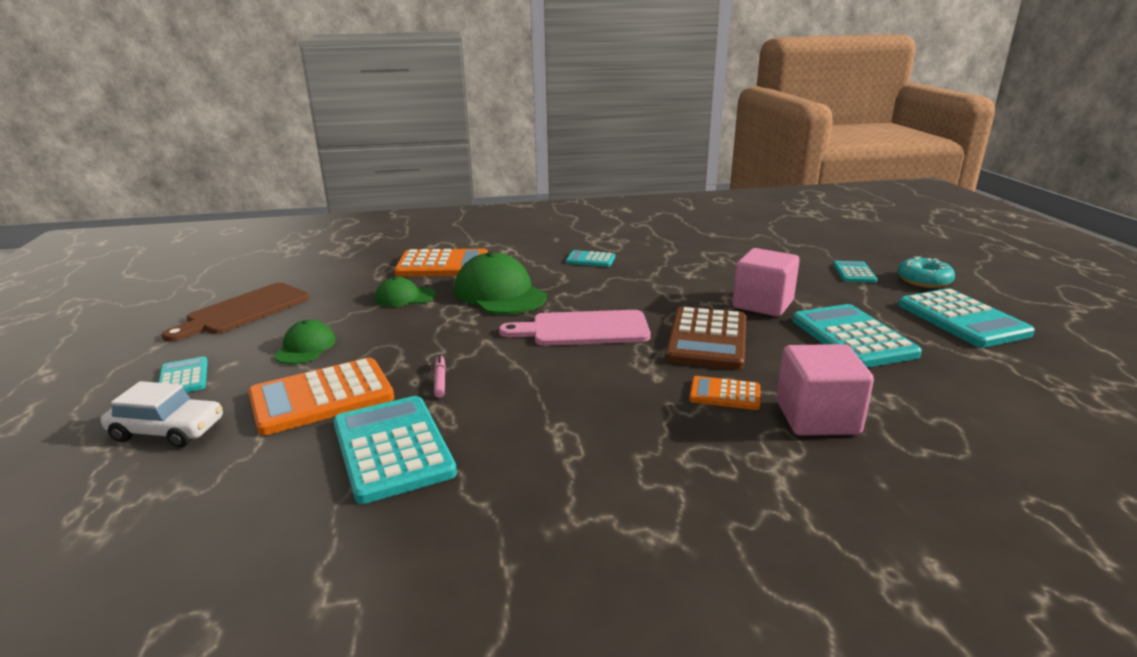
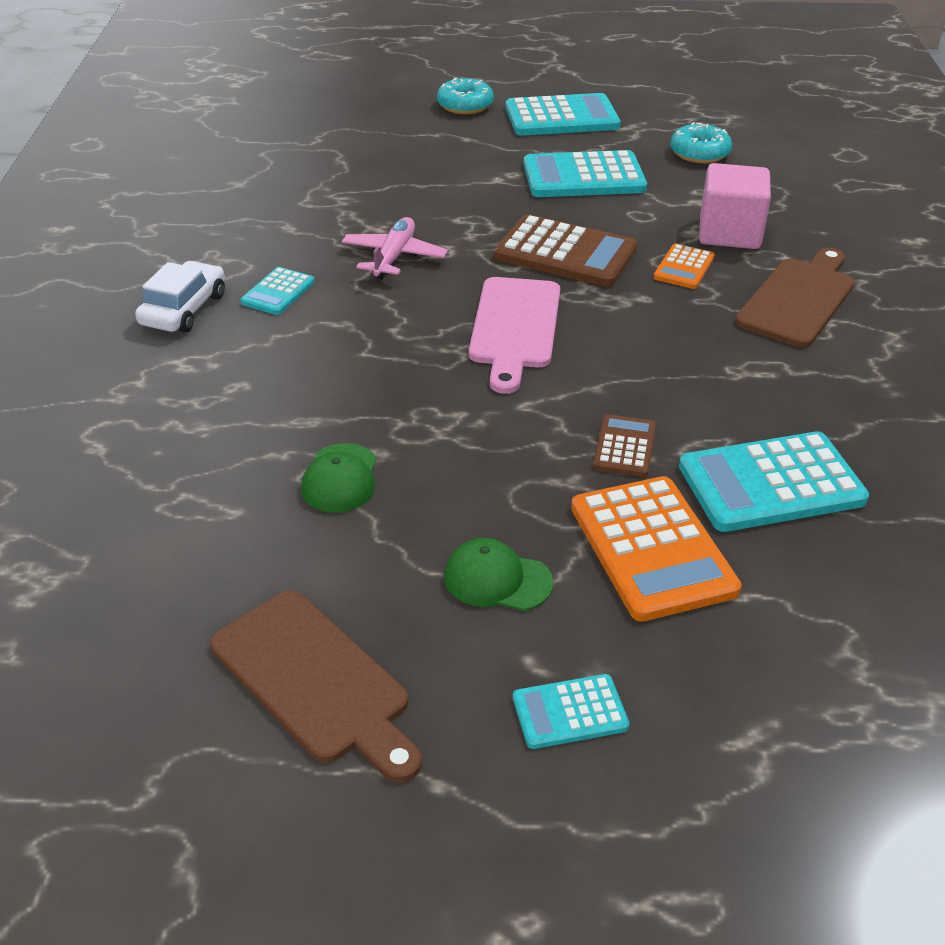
camera: 80 degrees left, 15 degrees up
white car [101,381,223,448] -> white car moved to [135,261,225,333]
orange calculator [394,249,488,277] -> none
pink marker [434,355,446,398] -> brown calculator [593,414,656,477]
green cap [454,251,547,315] -> none
pink cube [732,248,800,317] -> none
turquoise calculator [833,261,877,283] -> none
none -> pink plane [342,217,448,279]
none -> turquoise donut [670,122,732,163]
none -> brown cutting board [735,248,855,347]

